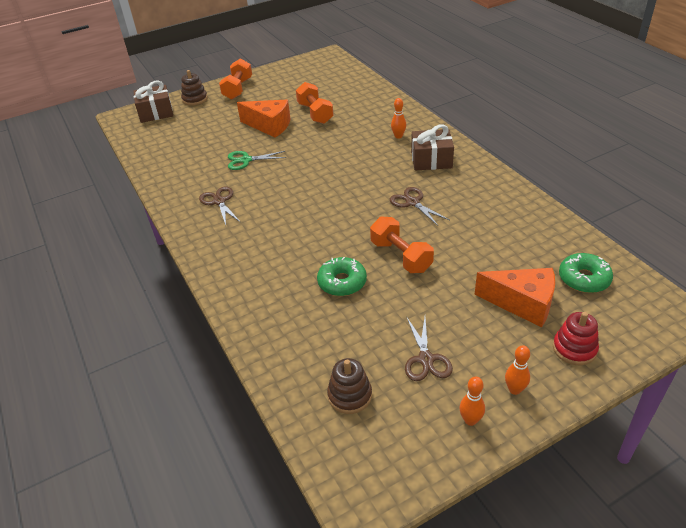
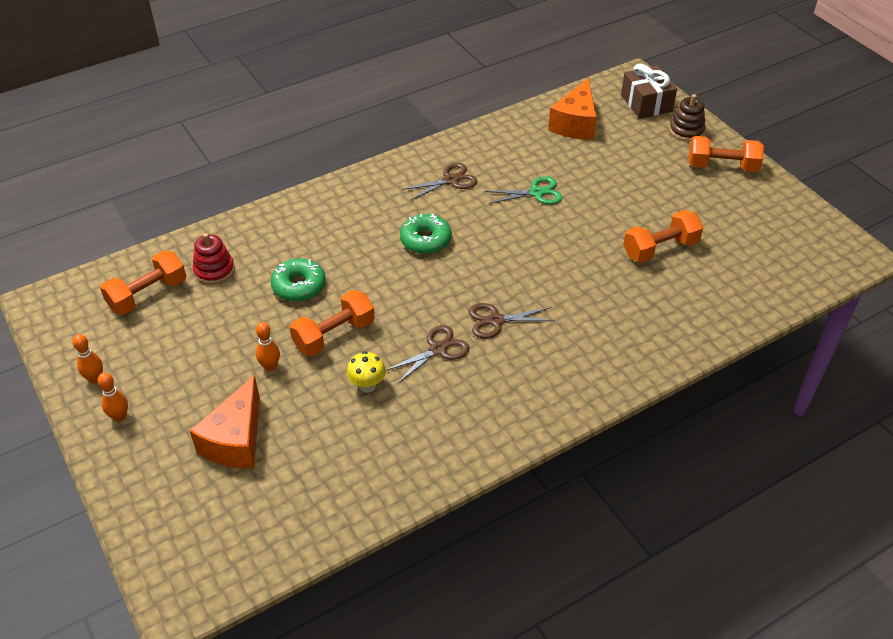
camera: 85 degrees right, 5 degrees up
green scissors [228,151,286,170] -> green scissors turned 90 degrees clockwise [485,177,562,204]
orange cheese [237,100,291,138] -> orange cheese moved to [548,78,597,140]
brown stacking toy [327,358,372,414] -> orange dumbbell [100,250,186,315]
orange bowling pin [391,98,406,139] -> orange bowling pin moved to [256,322,280,371]
brown scissors [405,318,453,381] -> brown scissors moved to [469,303,555,338]
brown gift [411,125,454,171] -> none
red stacking toy [553,312,599,365] -> red stacking toy moved to [193,233,235,285]
green donut [559,253,613,293] -> green donut moved to [400,213,452,254]
none -> yellow mushroom [347,351,386,393]

